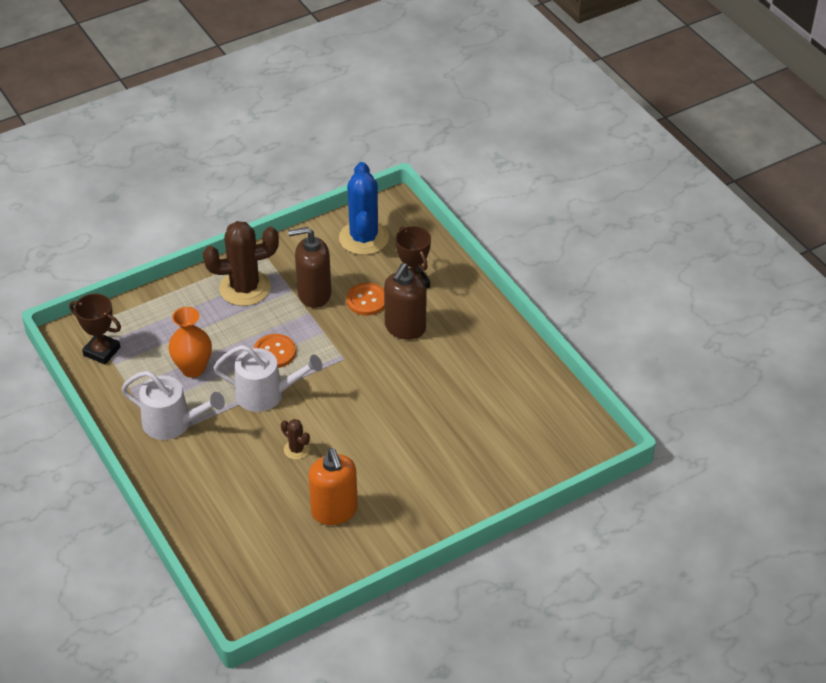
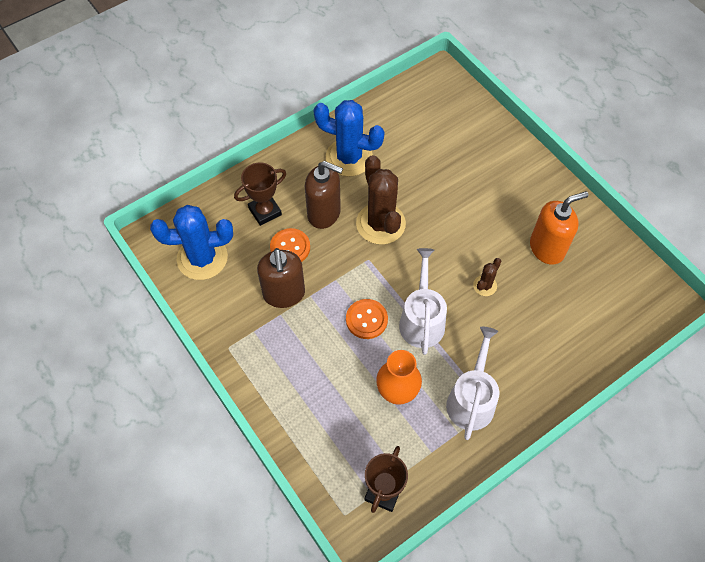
camera: 95 degrees left, 15 degrees up
brown cactus [203,221,279,306] -> brown cactus moved to [356,155,406,245]
none -> blue cactus [314,100,385,176]

